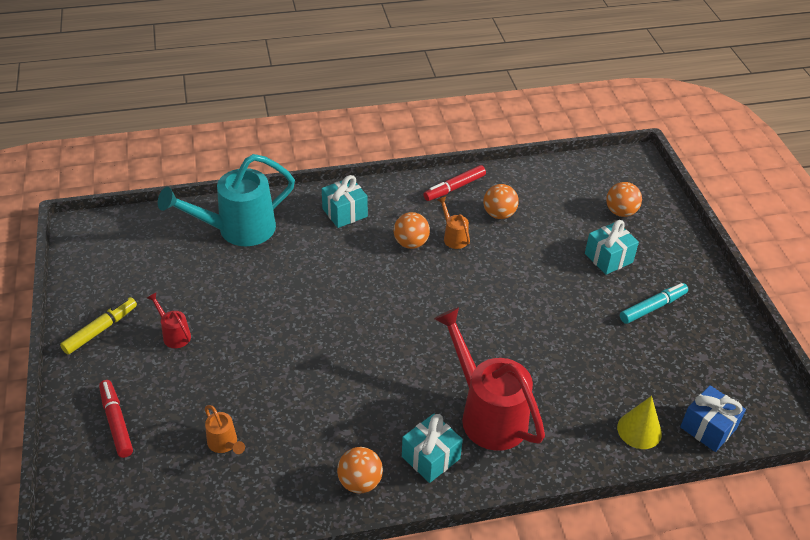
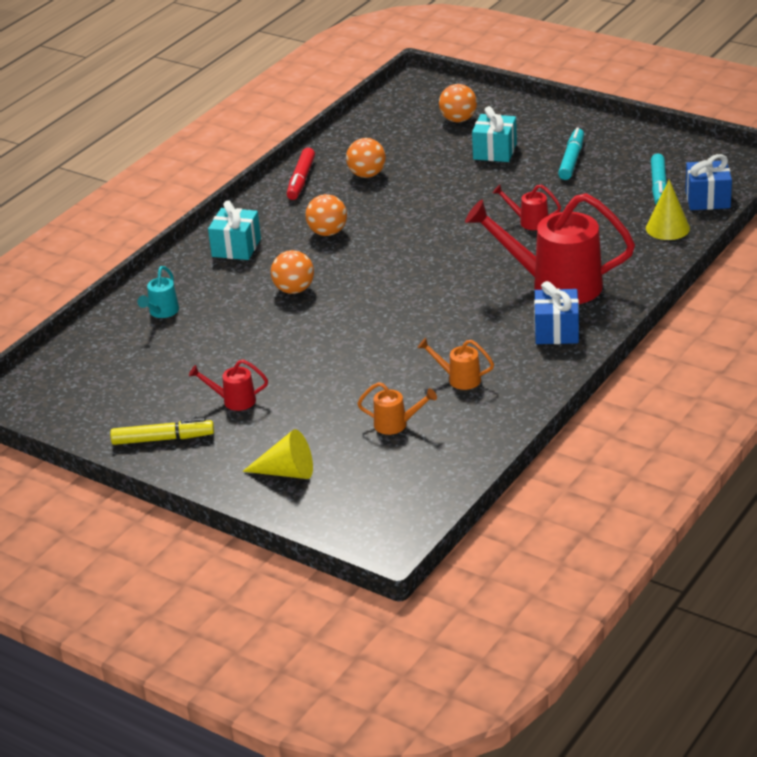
camera: 40 degrees left, 10 degrees down
yellow marker [60,297,137,355] -> yellow marker turned 90 degrees clockwise [110,418,214,445]
red marker [99,380,133,458] -> yellow cone [242,429,313,479]
turquoise watering can [158,154,295,246] -> turquoise watering can [137,266,179,318], size x0.44
orange ball [337,447,383,493] -> orange ball moved to [271,250,314,294]
turquoise gift [402,414,463,483] -> blue gift [534,281,579,344]
orange watering can [437,197,470,249] -> orange watering can moved to [418,338,494,390]
none -> red watering can [493,184,561,230]
none -> turquoise marker [651,154,667,205]

